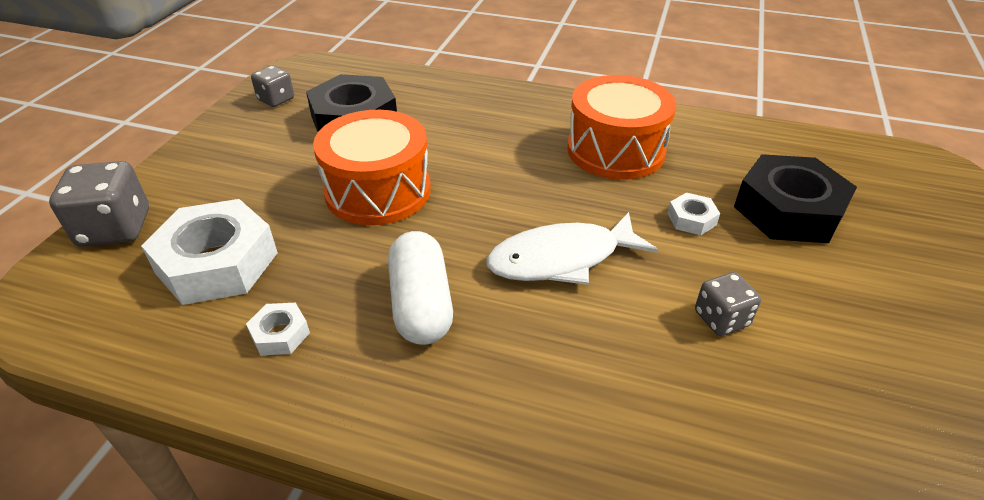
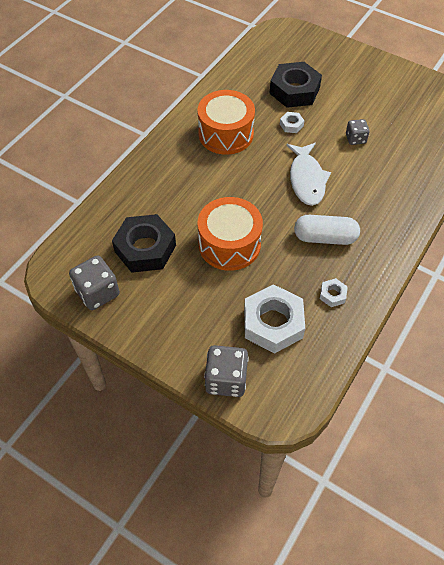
camera: 75 degrees left, 15 degrees up
grey dice [251,66,294,107] -> grey dice [69,255,120,310], size x1.65

